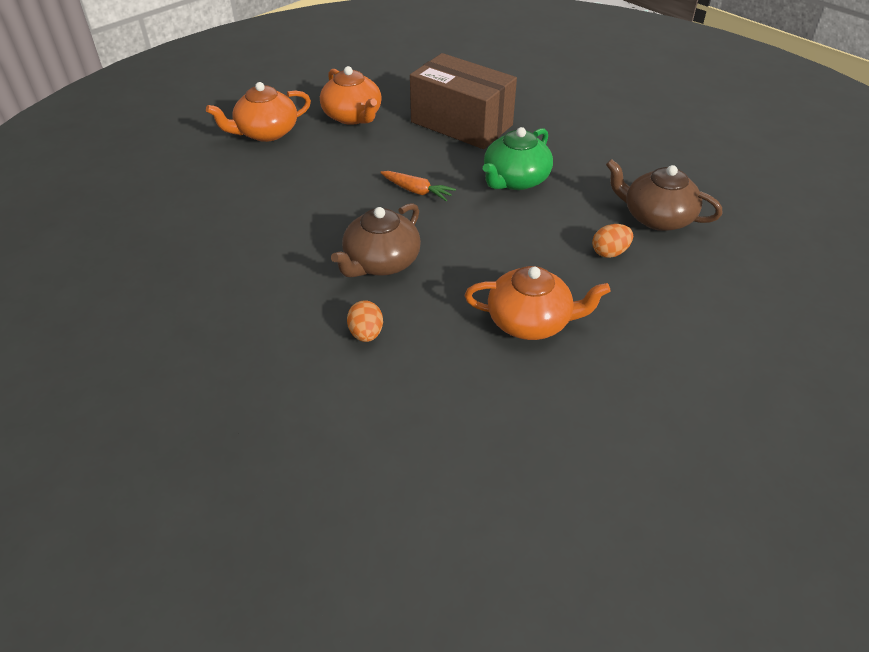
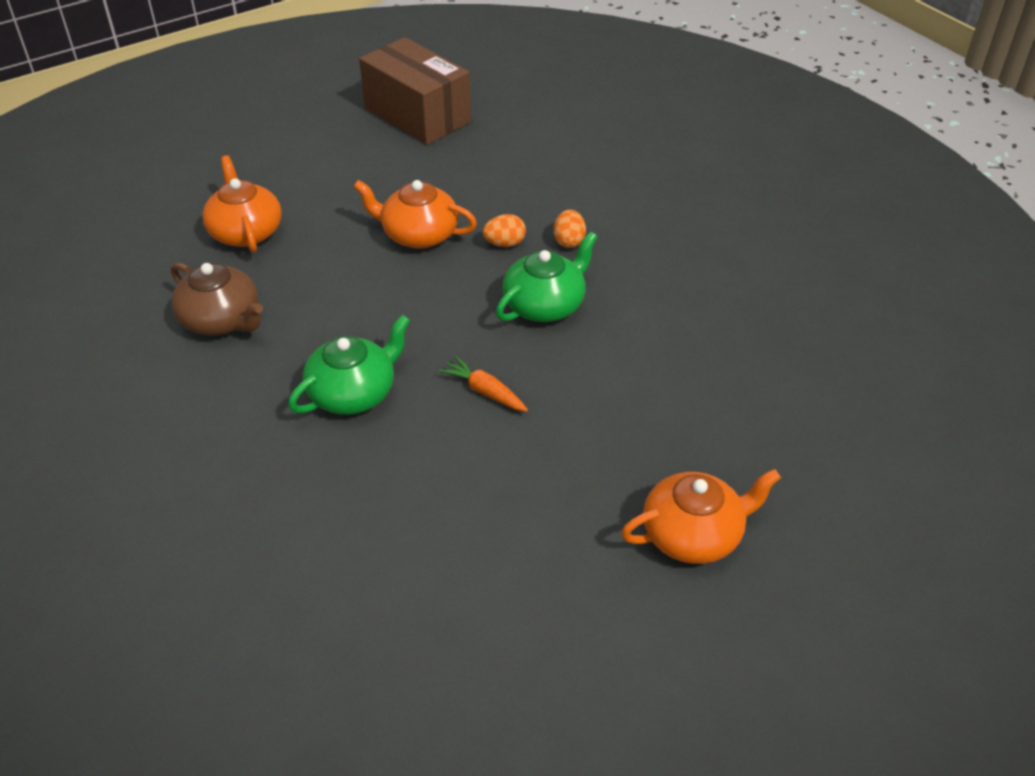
camera: 170 degrees left, 0 degrees up
orange teapot [320,66,382,125] -> orange teapot moved to [202,155,282,253]
brown teapot [331,203,421,278] -> green teapot [496,232,597,322]
brown box [410,53,517,149] -> brown box moved to [359,37,471,145]
orange egg [592,224,633,258] -> orange egg moved to [483,214,526,247]

